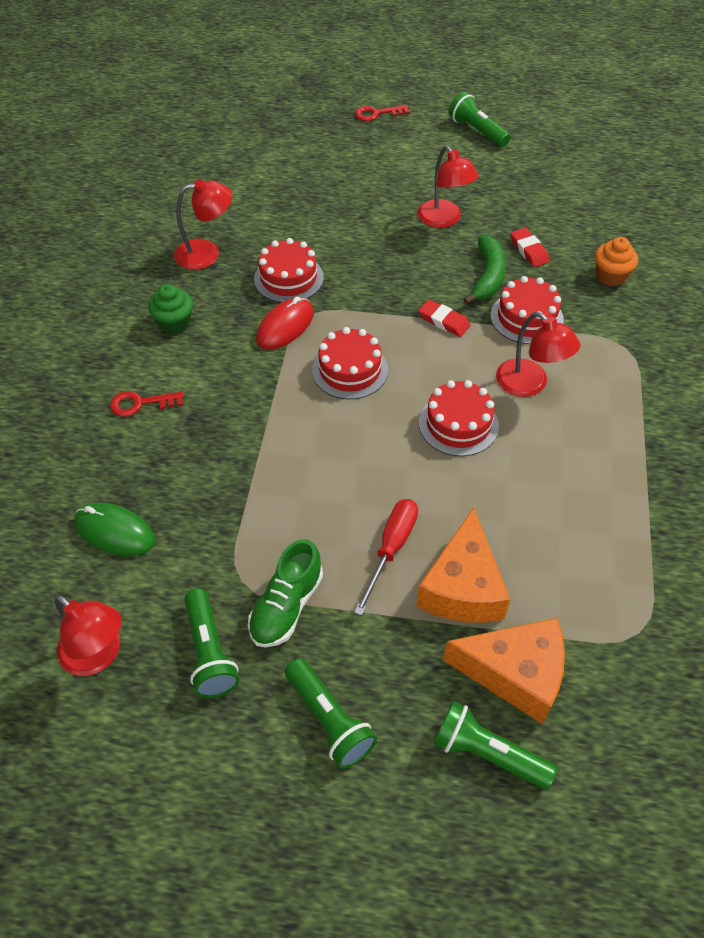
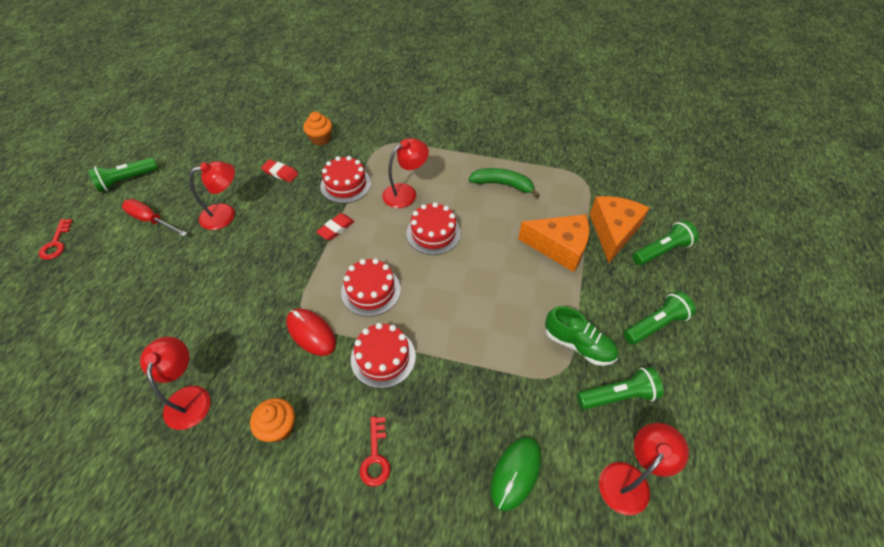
camera: 85 degrees left, 0 degrees up
green cupcake [148,284,193,334] -> orange cupcake [250,398,295,442]
red cake [254,238,324,303] -> red cake moved to [351,323,416,388]
red screwdriver [354,499,418,616] -> red screwdriver moved to [122,199,187,237]
green flashlight [434,701,557,790] -> green flashlight turned 150 degrees counterclockwise [632,220,698,265]
green banana [463,235,506,304] -> green banana moved to [469,168,540,198]
red eraser [510,228,550,267] -> red eraser turned 45 degrees clockwise [261,159,298,182]

